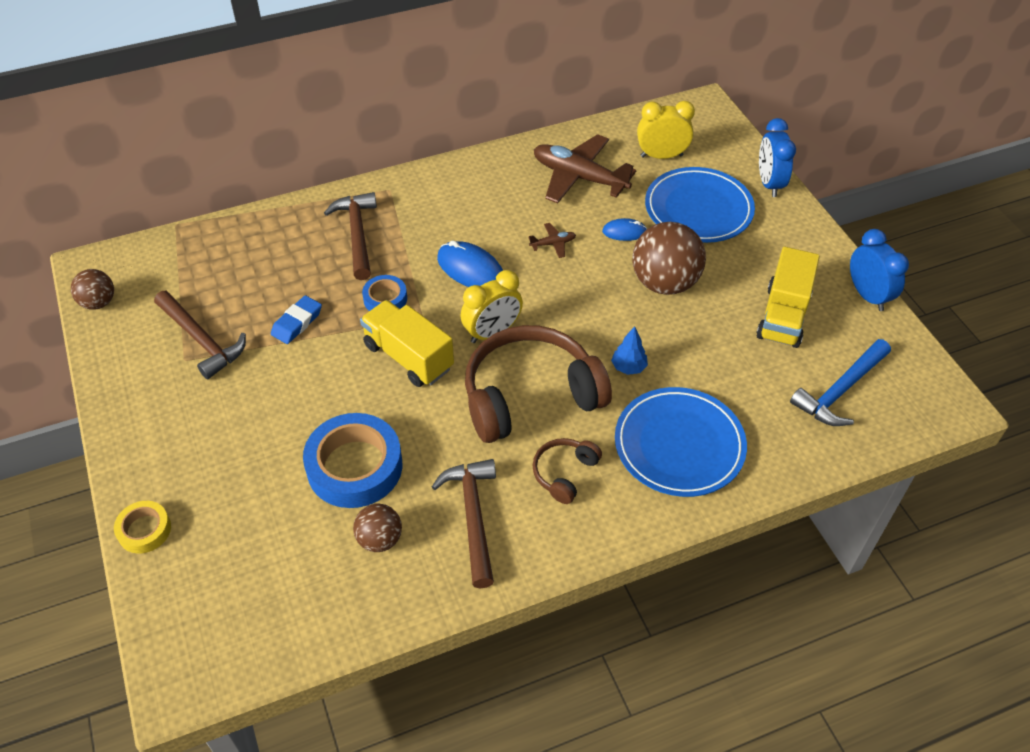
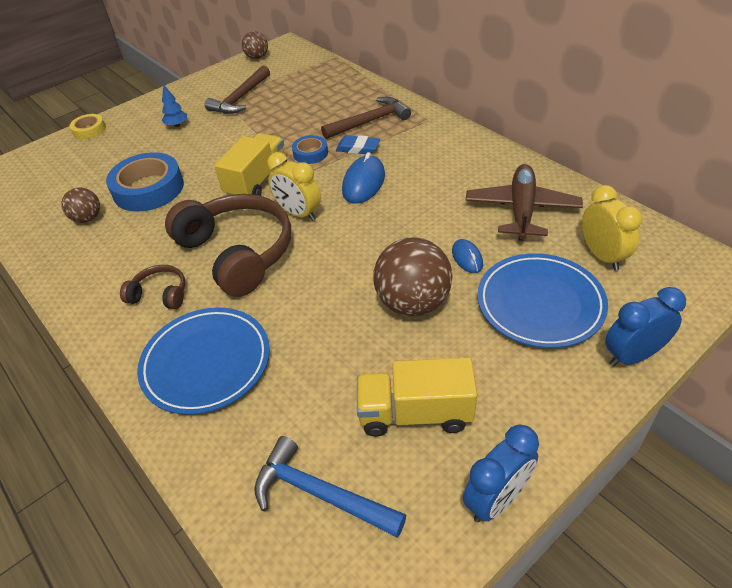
camera: 75 degrees right, 5 degrees down
blue eraser [271,295,322,344] -> blue eraser moved to [336,135,380,154]
brown hammer [432,459,496,588] -> none
brown plane [528,223,576,258] -> none
blue tree [611,326,648,375] -> blue tree moved to [162,85,187,127]

